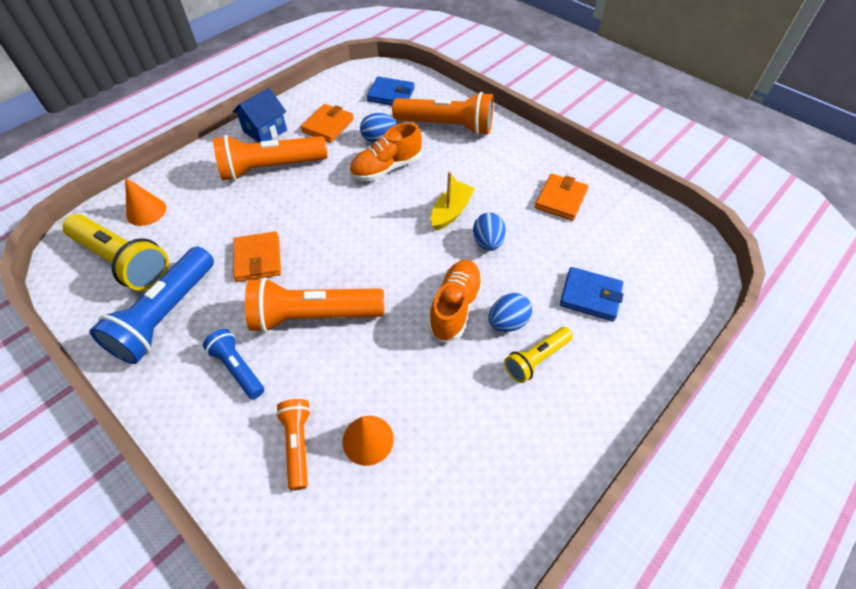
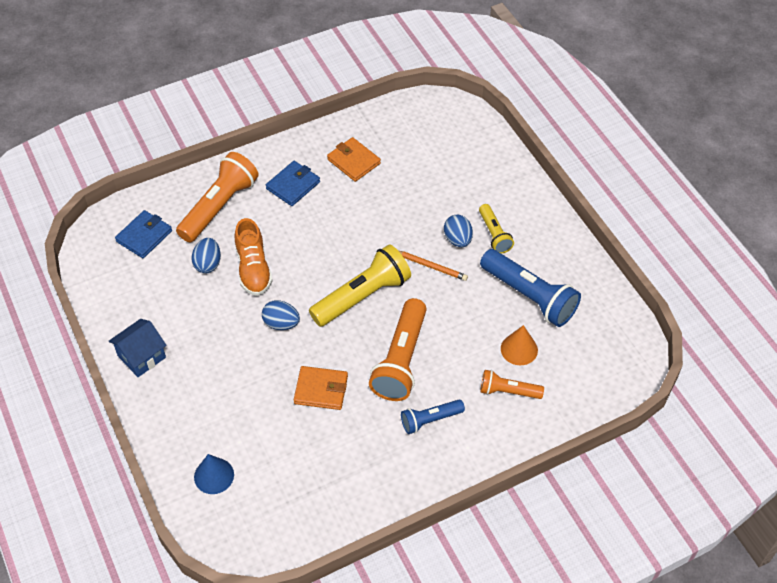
camera: 70 degrees left, 0 degrees up
yellow flashlight [63,214,169,291] -> yellow flashlight moved to [309,245,411,327]
blue flashlight [89,247,214,364] -> blue flashlight moved to [480,249,581,327]
orange cone [125,177,166,226] -> blue cone [194,454,234,494]
orange flashlight [213,135,328,181] -> none
blue house [232,88,287,143] -> blue house turned 75 degrees clockwise [109,319,167,377]
orange wallet [301,104,354,143] -> none
orange shoe [428,260,483,342] -> orange pencil [399,251,468,281]
yellow boat [431,172,475,231] -> none
blue egg [473,212,506,251] -> blue egg moved to [262,300,300,330]
blue wallet [560,267,624,321] -> blue wallet moved to [266,161,320,206]

